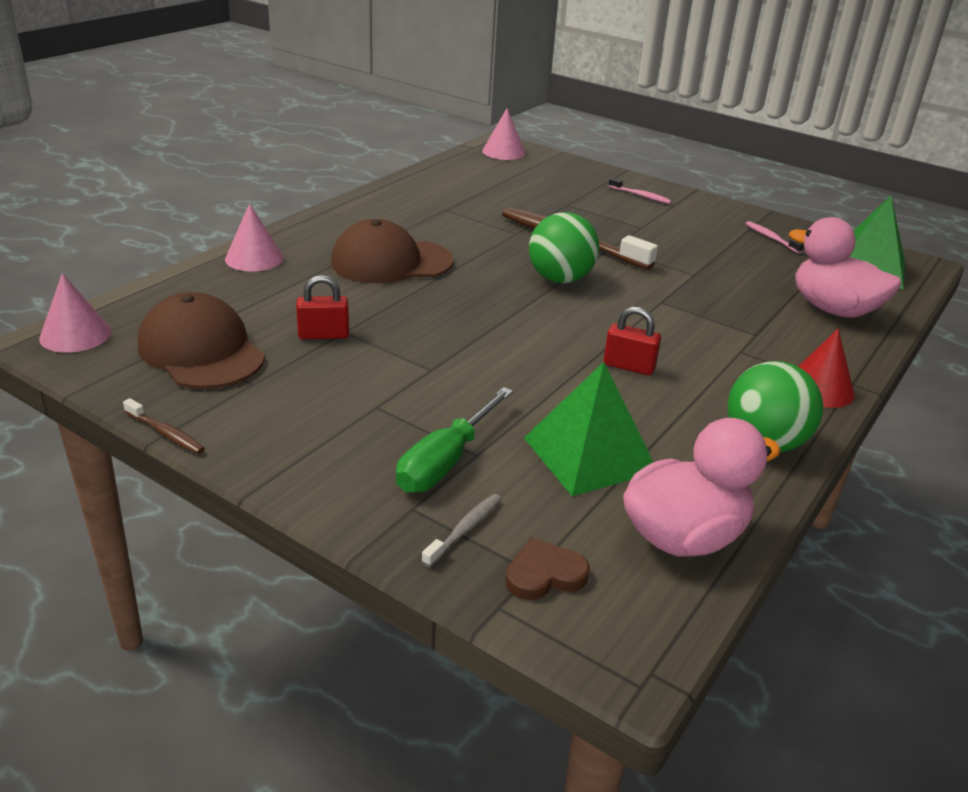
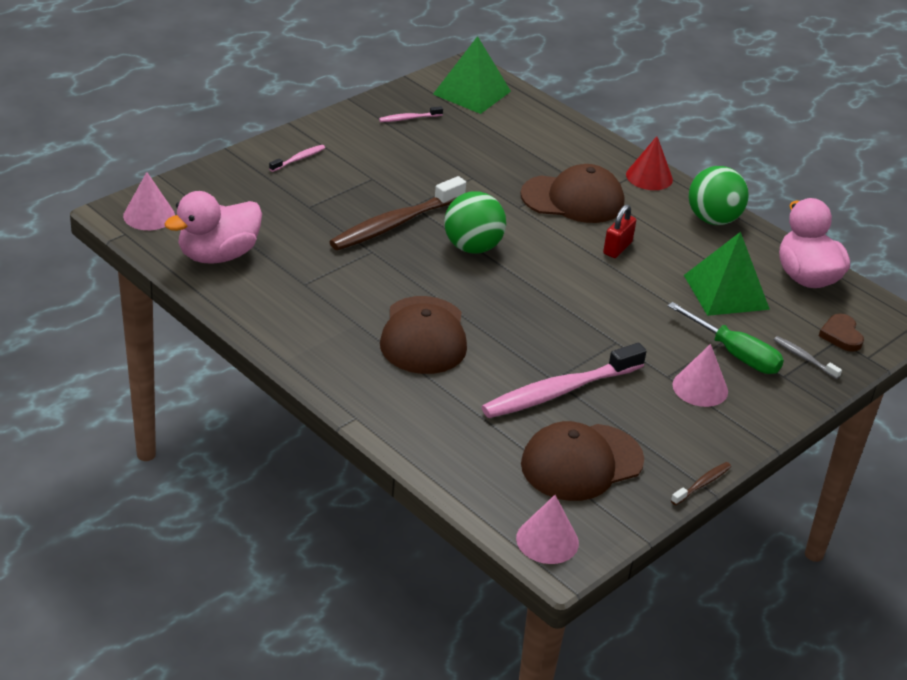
camera: 80 degrees left, 5 degrees up
pink cone [225,203,284,272] -> pink cone moved to [672,344,728,407]
red padlock [296,275,349,339] -> pink toothbrush [482,343,647,418]
pink duck [789,217,901,318] -> pink duck moved to [164,191,262,264]
none -> brown cap [520,164,624,223]

